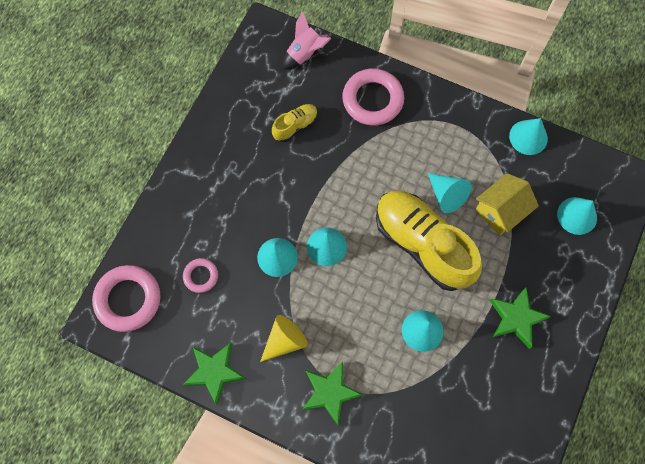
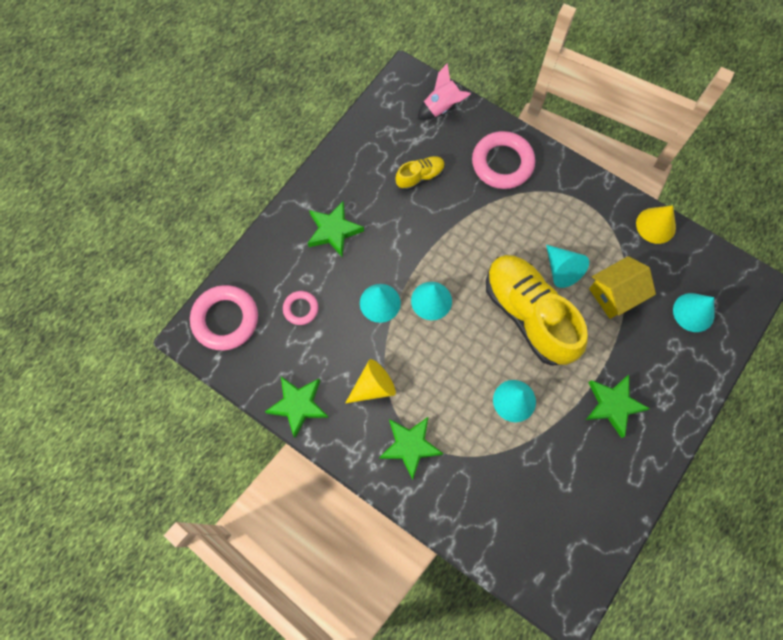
camera: 10 degrees right, 0 degrees up
turquoise cone [509,118,548,155] -> yellow cone [636,205,676,244]
none -> green star [308,200,364,257]

